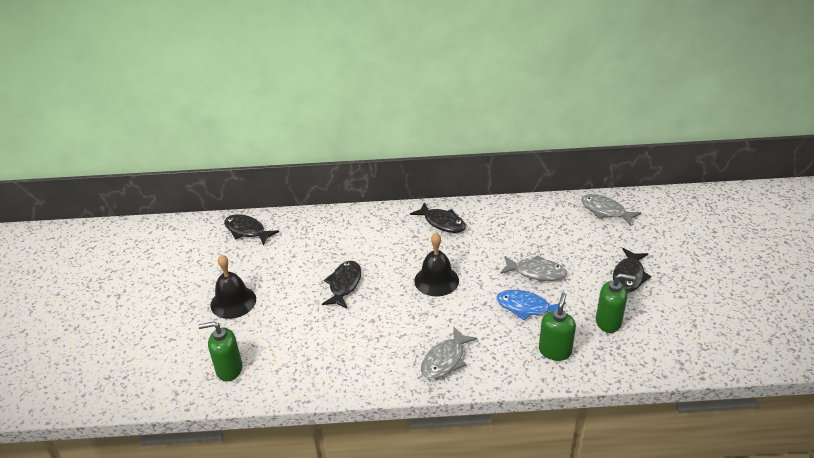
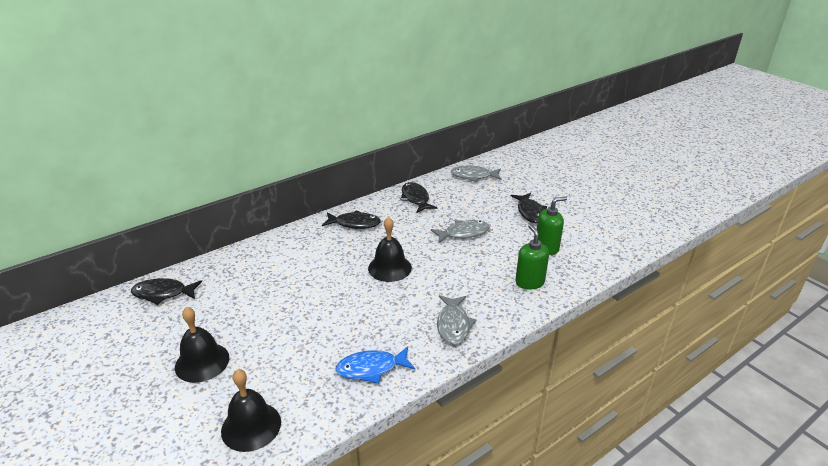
camera: 35 degrees left, 5 degrees down
green soap dispenser [198,321,242,381] -> black bell [221,369,281,452]
black fish [322,261,361,309] -> black fish moved to [400,182,437,213]
blue fish [496,290,566,320] -> blue fish moved to [335,346,415,384]

